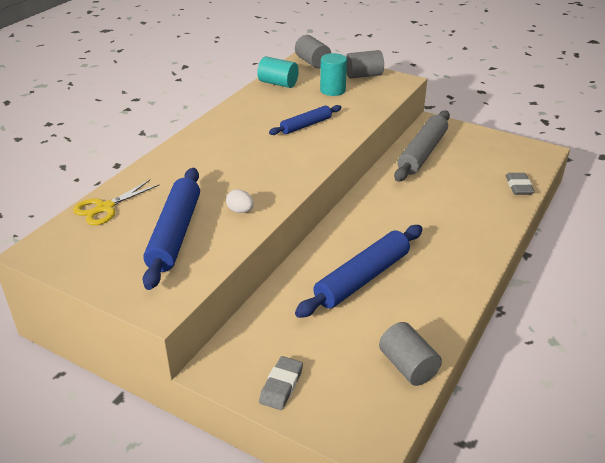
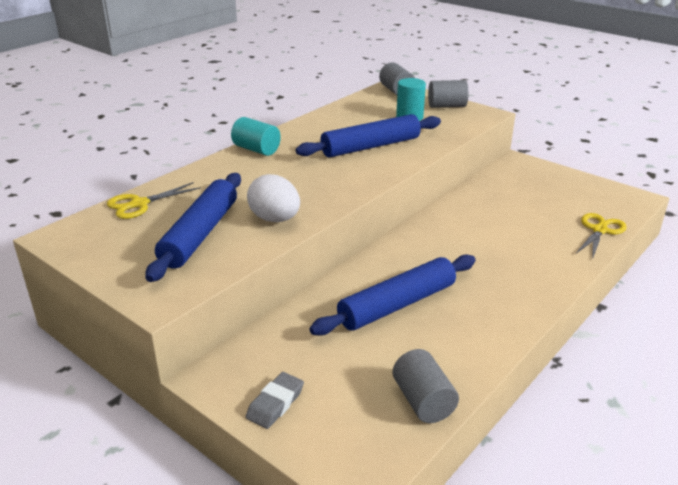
camera: 10 degrees right, 5 degrees down
white egg [226,189,254,213] -> white egg [247,174,300,222], size x1.87
turquoise cylinder [257,56,299,88] -> turquoise cylinder moved to [231,117,281,156]
blue rolling pin [269,105,341,135] -> blue rolling pin [296,114,441,157], size x1.72
grey rolling pin [394,110,450,182] -> none
grey eraser [506,173,535,195] -> yellow scissors [576,213,627,260]

